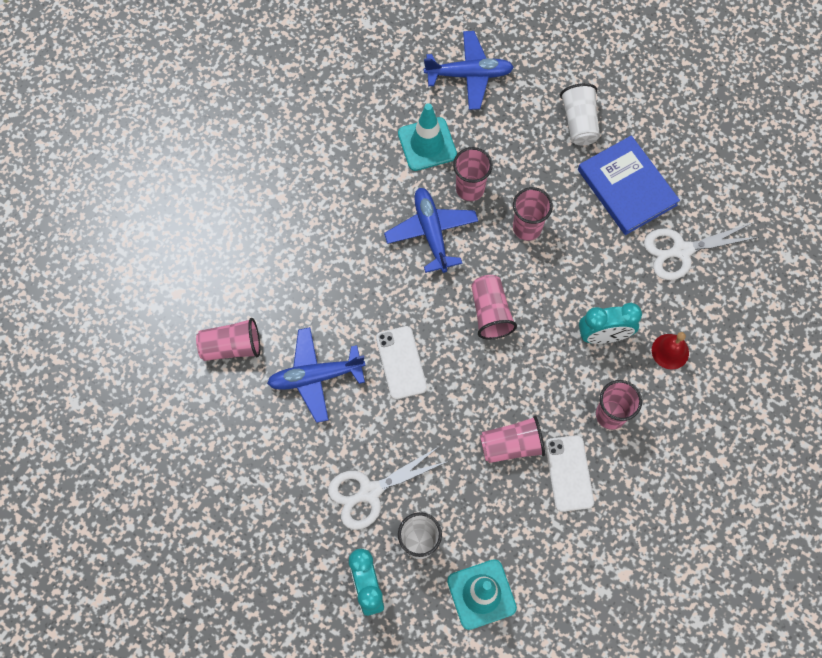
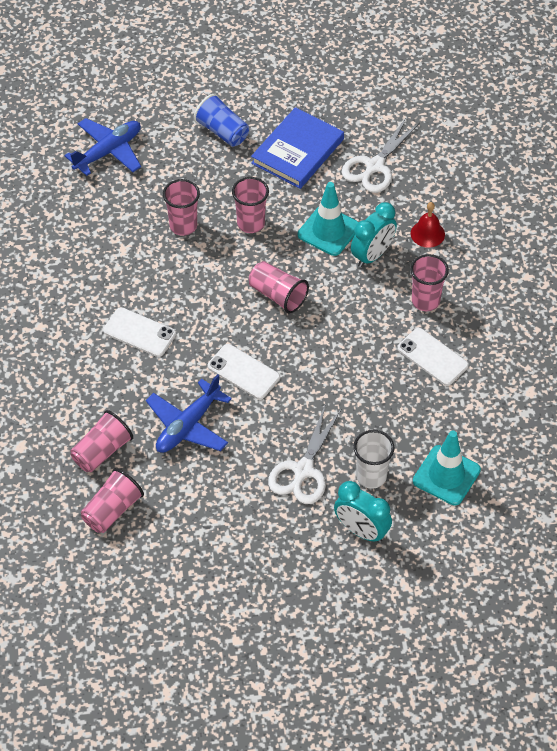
camera: 40 degrees left, 15 degrees down
blue plane [384,188,478,273] -> none
turquoise traffic cone [398,103,457,171] -> turquoise traffic cone moved to [298,182,358,256]
pink cup [480,416,545,463] -> pink cup moved to [81,468,144,533]
white cup [560,83,600,145] -> blue cup [194,94,249,147]
blue book [578,135,680,235] -> blue book turned 75 degrees counterclockwise [251,107,344,189]
none -> white phone [103,307,176,357]

